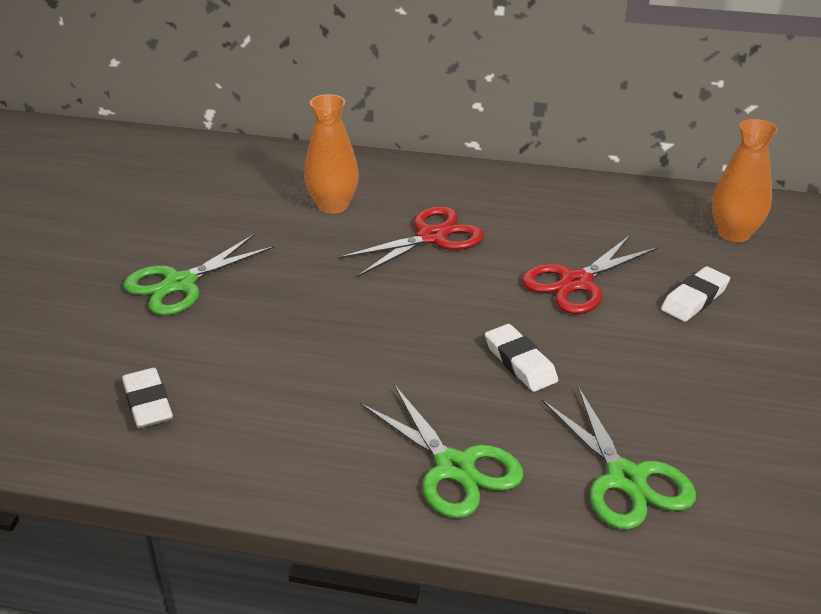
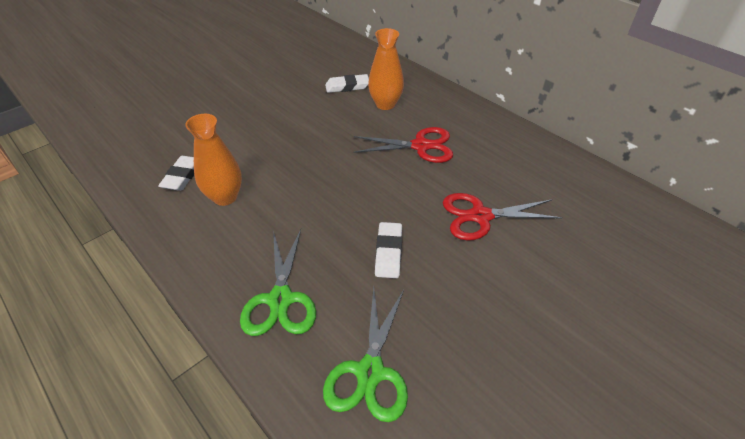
camera: 35 degrees right, 10 degrees up
green scissors [124,234,275,315] -> none
white eraser [661,266,730,322] -> white eraser moved to [325,74,369,93]
orange vase [712,119,778,242] -> orange vase moved to [185,114,242,206]

